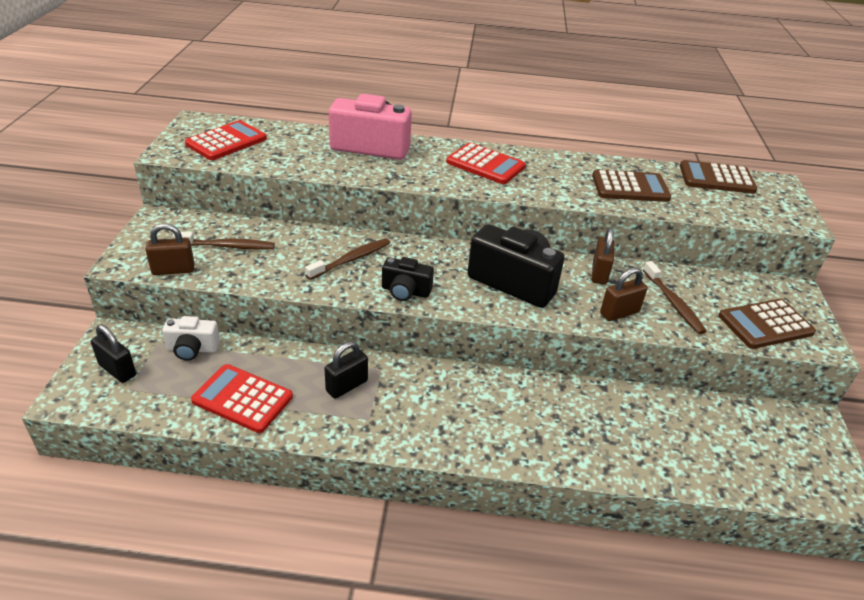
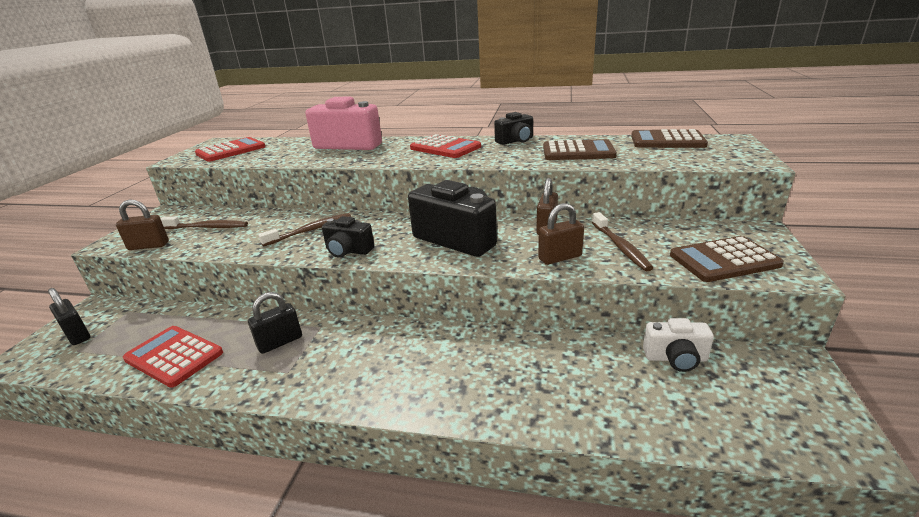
camera: 10 degrees right, 10 degrees down
white camera [162,316,220,361] -> white camera moved to [643,318,714,372]
none -> black camera [494,112,533,145]

